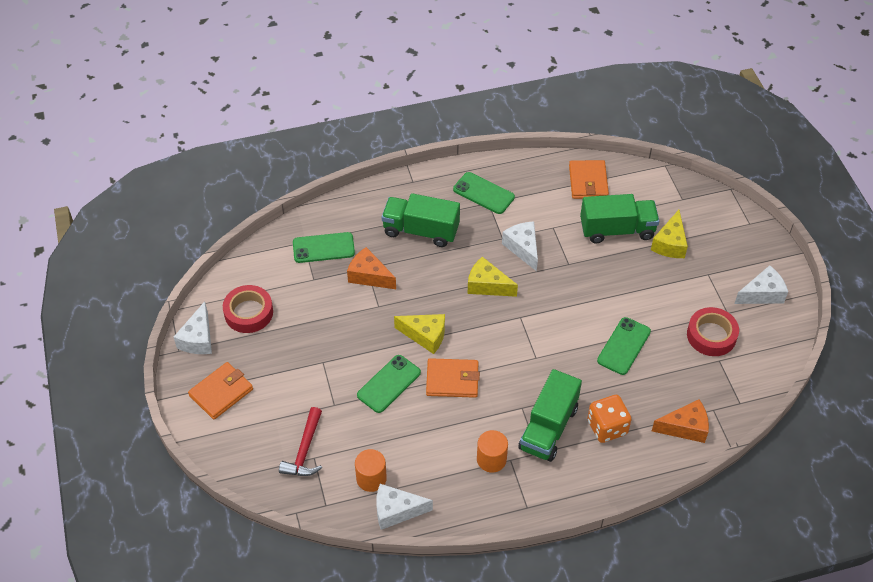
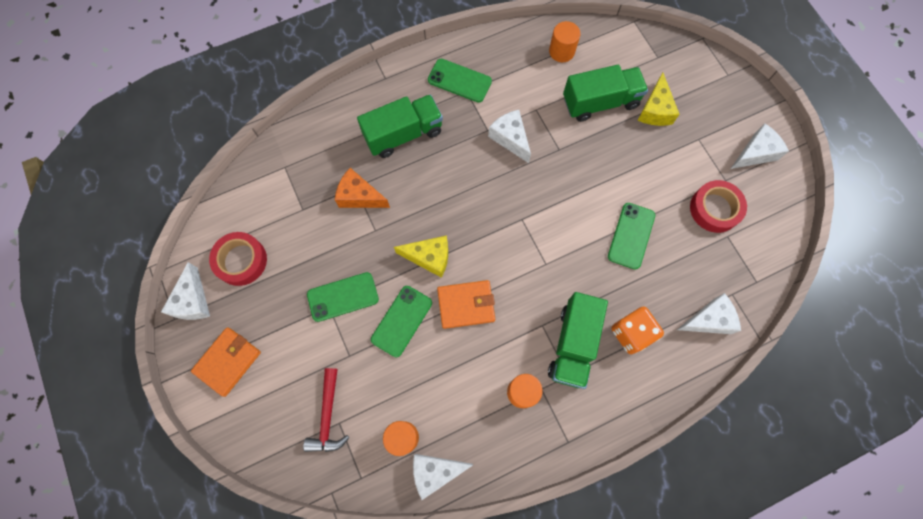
camera: 10 degrees left, 20 degrees up
green phone [293,232,355,263] -> green phone moved to [307,272,379,322]
green truck [382,193,460,247] -> green truck turned 150 degrees clockwise [357,94,443,158]
yellow cheese [468,257,518,297] -> none
orange wallet [569,160,609,199] -> orange cylinder [549,21,580,62]
orange cheese [652,399,709,443] -> white cheese [677,293,741,334]

